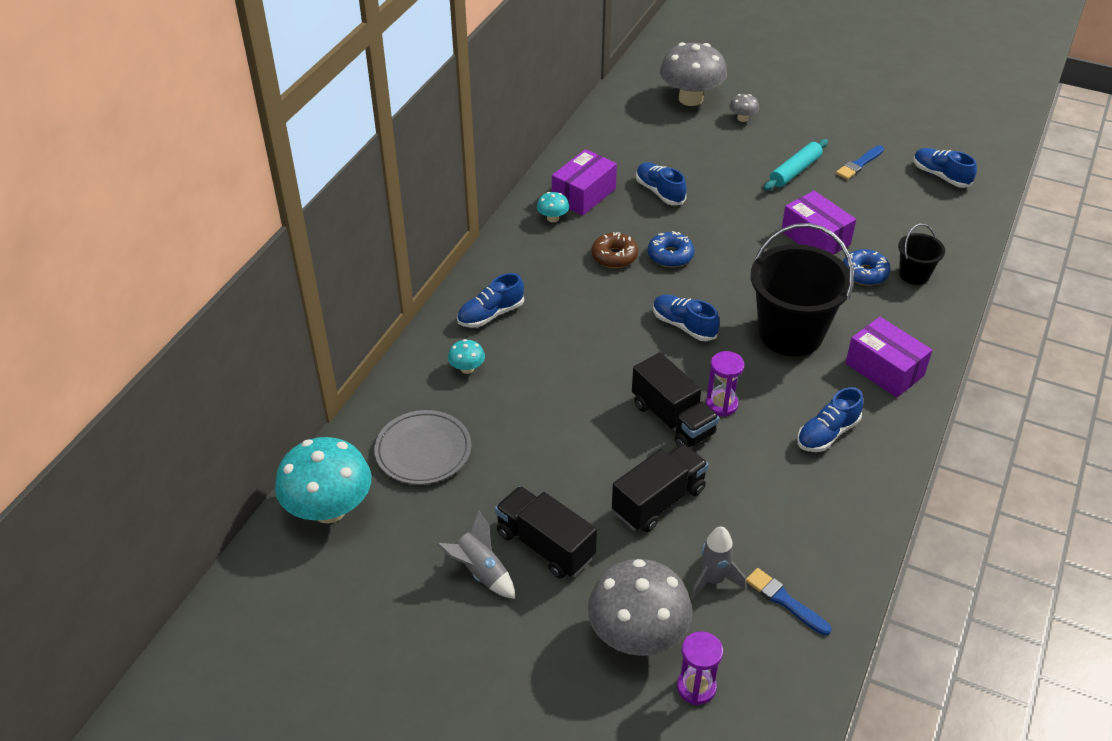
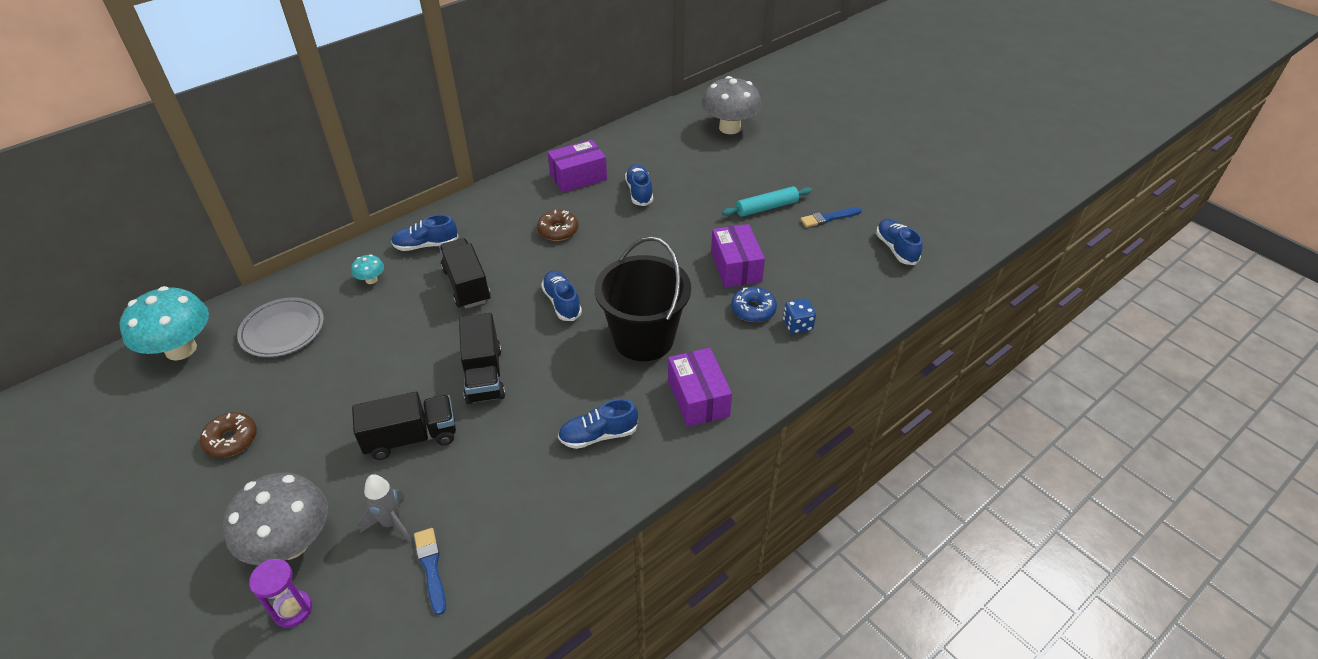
camera: 25 degrees right, 0 degrees up
grey rocket [437,510,515,599] -> brown donut [200,412,257,458]
black truck [495,486,597,579] -> black truck moved to [439,238,491,309]
turquoise mushroom [537,192,569,222] -> none
blue donut [648,231,694,267] -> none
purple hourglass [706,351,744,417] -> none
grey mushroom [729,94,759,122] -> none
black bucket [898,224,945,285] -> blue dice [783,298,816,334]

